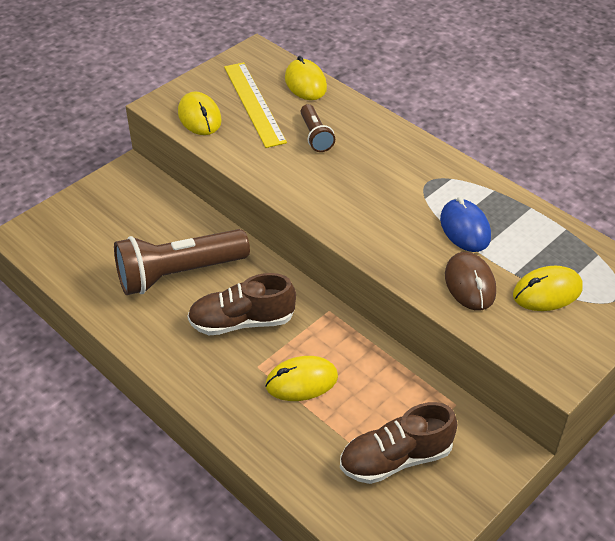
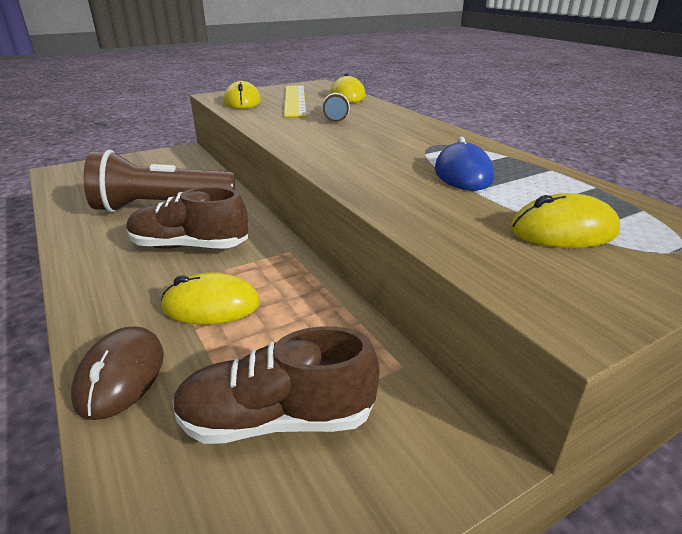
camera: 15 degrees right, 15 degrees down
brown mouse [445,252,496,310] -> brown mouse moved to [71,327,164,420]

